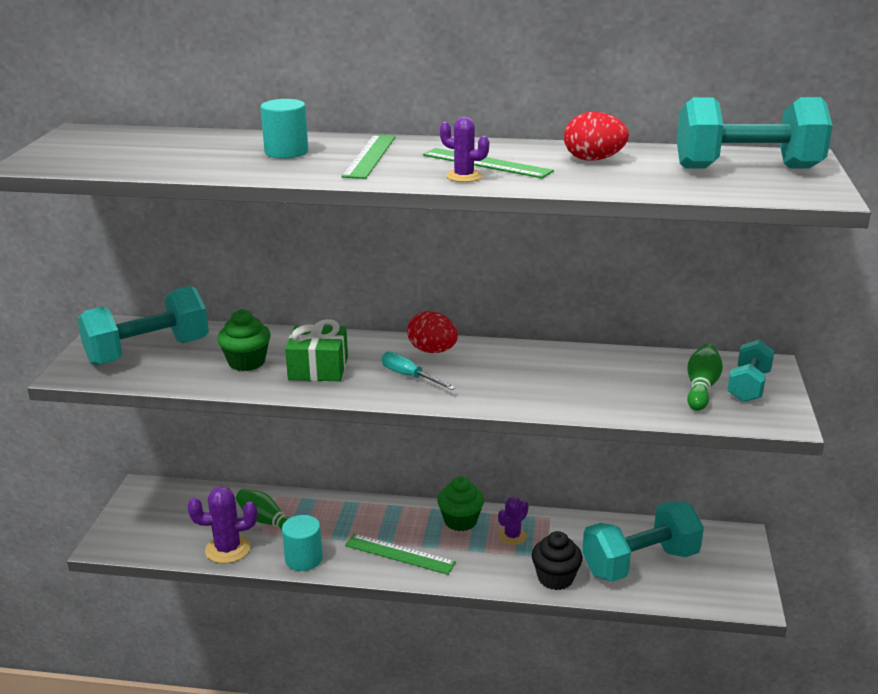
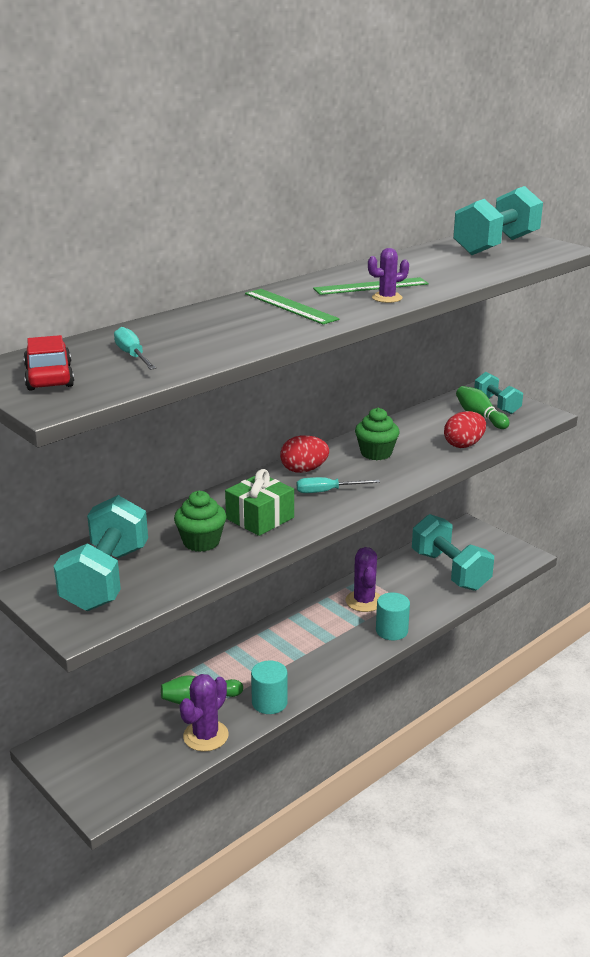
camera: 50 degrees left, 0 degrees up
turquoise cylinder [260,99,308,159] -> turquoise cylinder moved to [376,593,410,640]
green ruler [345,534,456,575] -> none
green cupcake [437,477,484,531] -> green cupcake moved to [355,408,400,460]
purple cactus [498,497,528,545] -> purple cactus [346,547,381,612], size x1.56
black cupcake [531,531,583,590] -> none
red egg [564,112,629,161] -> red egg moved to [444,411,486,448]
turquoise dumbbell [582,501,704,582] -> turquoise dumbbell turned 45 degrees counterclockwise [412,514,494,591]
none -> red car [24,335,74,391]
none -> turquoise screwdriver [114,327,156,370]

